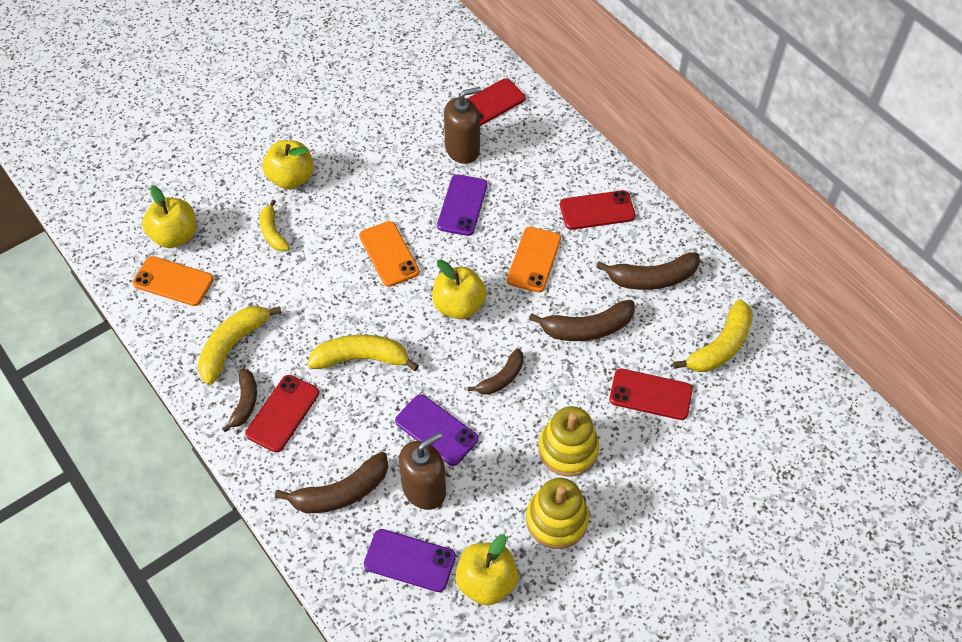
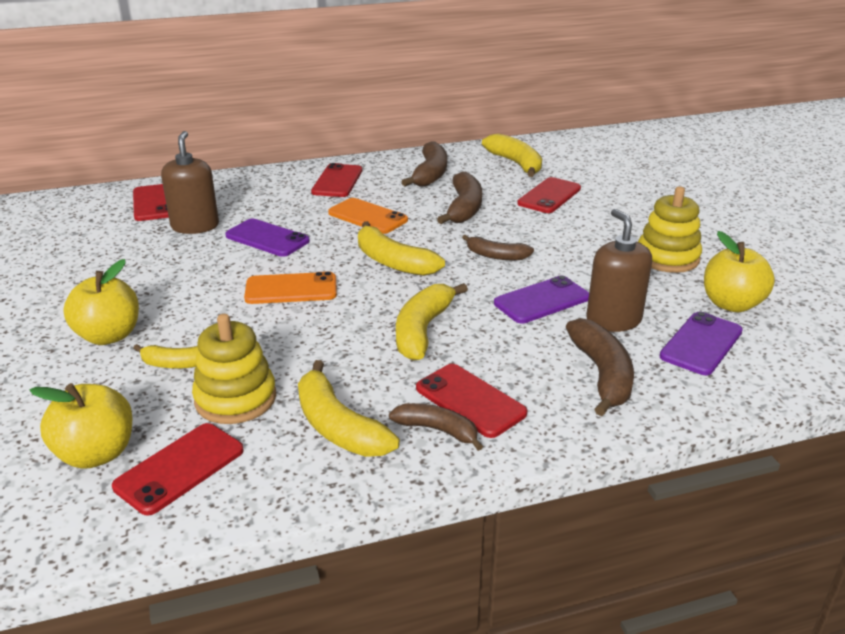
camera: 70 degrees left, 25 degrees down
orange phone [133,256,214,306] -> red phone [112,423,244,516]
yellow apple [432,259,487,319] -> yellow banana [358,221,445,276]
brown banana [467,349,524,395] -> brown banana turned 135 degrees clockwise [462,235,534,260]
yellow stacking toy [538,406,599,476] -> yellow stacking toy moved to [192,314,276,424]

